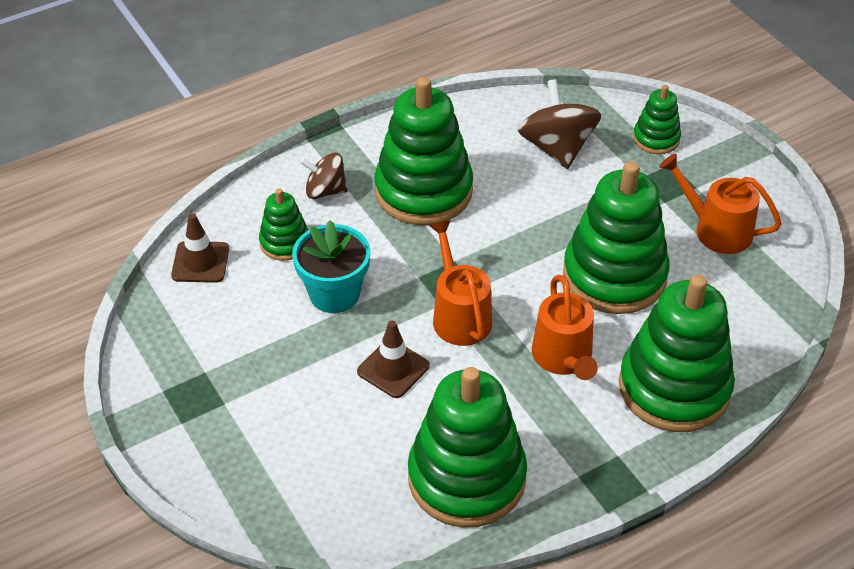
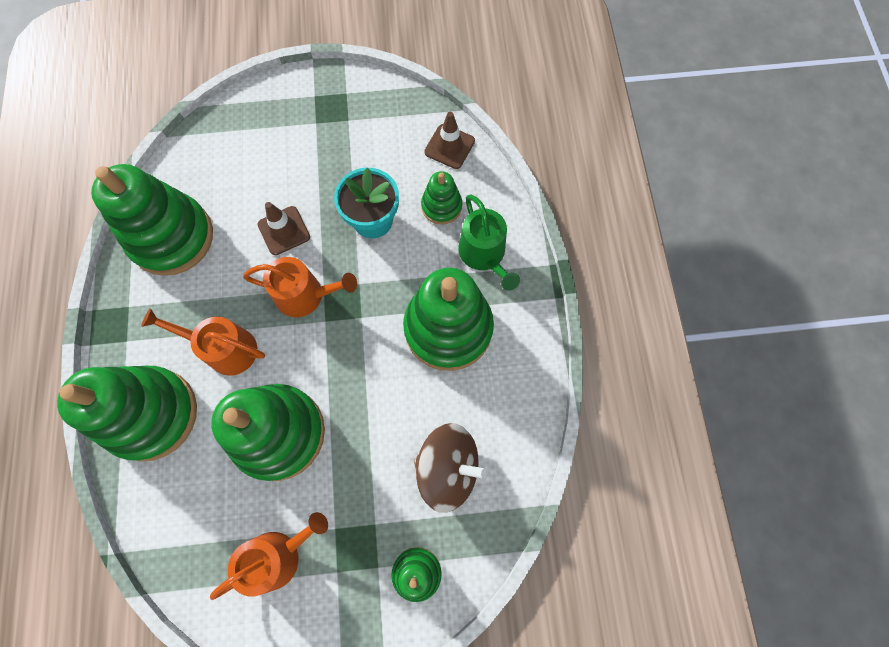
camera: 115 degrees right, 25 degrees up
brown spinning top [300,152,348,199] -> green watering can [458,194,520,291]

